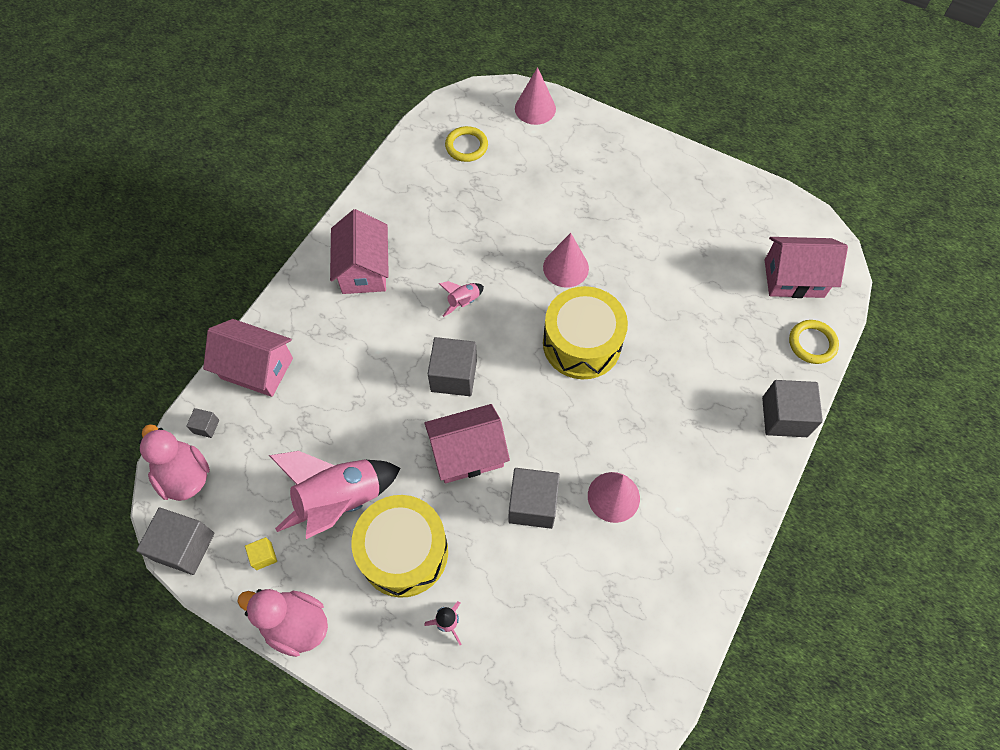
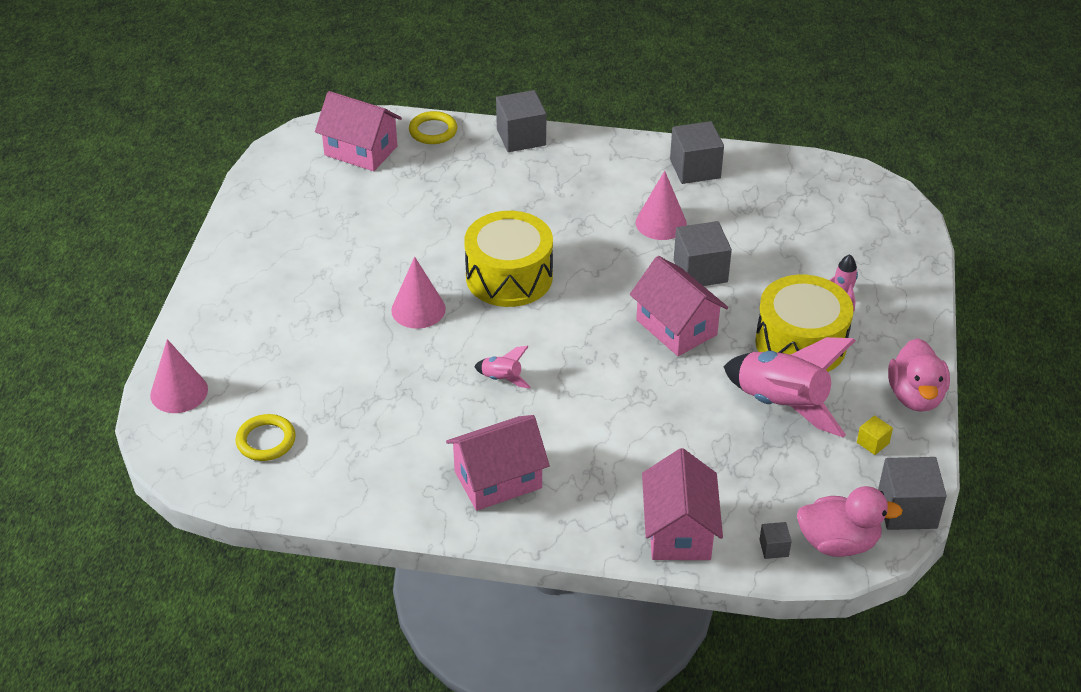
camera: 110 degrees left, 20 degrees down
pink duck [139,424,210,501] -> pink duck turned 120 degrees counterclockwise [797,486,903,557]
grey cube [428,337,477,396] -> grey cube moved to [670,121,724,184]
pink house [765,237,848,298] -> pink house turned 45 degrees counterclockwise [315,91,402,171]

